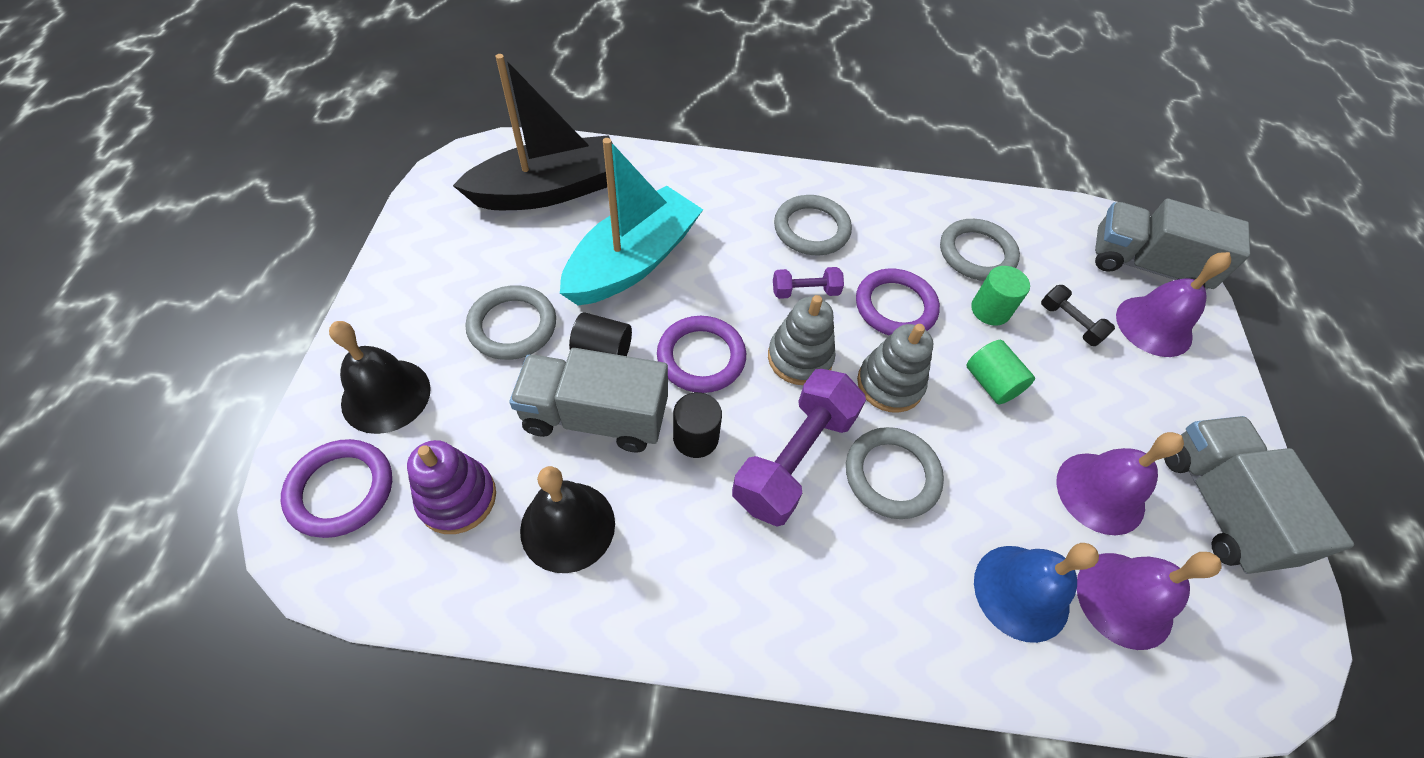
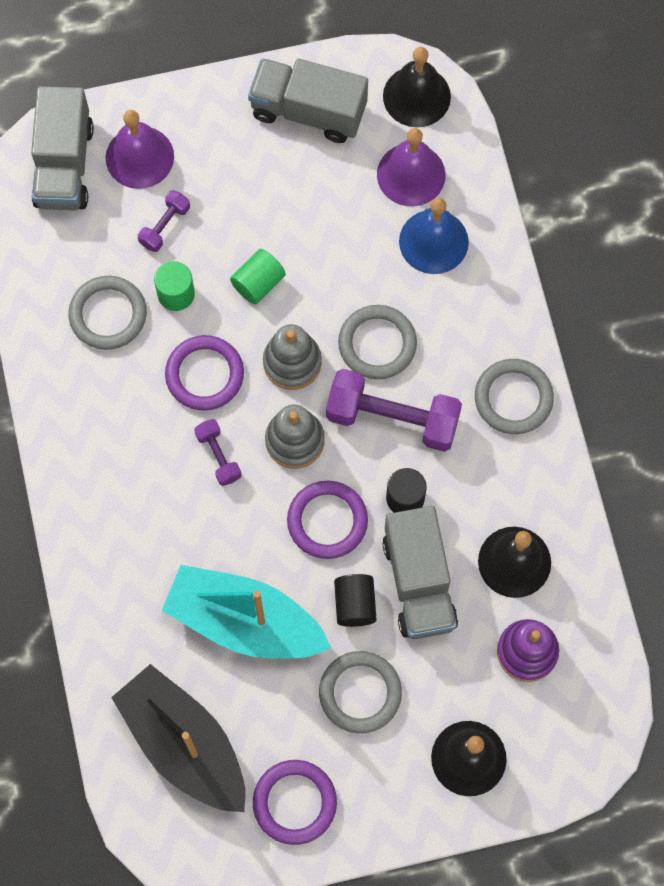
camera: 105 degrees left, 15 degrees up
purple ring [281,439,392,538] -> purple ring moved to [253,760,337,845]
grey ring [774,195,852,255] -> grey ring moved to [475,359,554,434]
black dumbbell [1041,285,1115,346] -> purple dumbbell [138,190,190,252]
purple bell [1056,432,1184,535] -> none
grey truck [1164,416,1354,574] -> grey truck turned 45 degrees clockwise [248,58,368,143]
none -> black bell [383,47,451,127]

